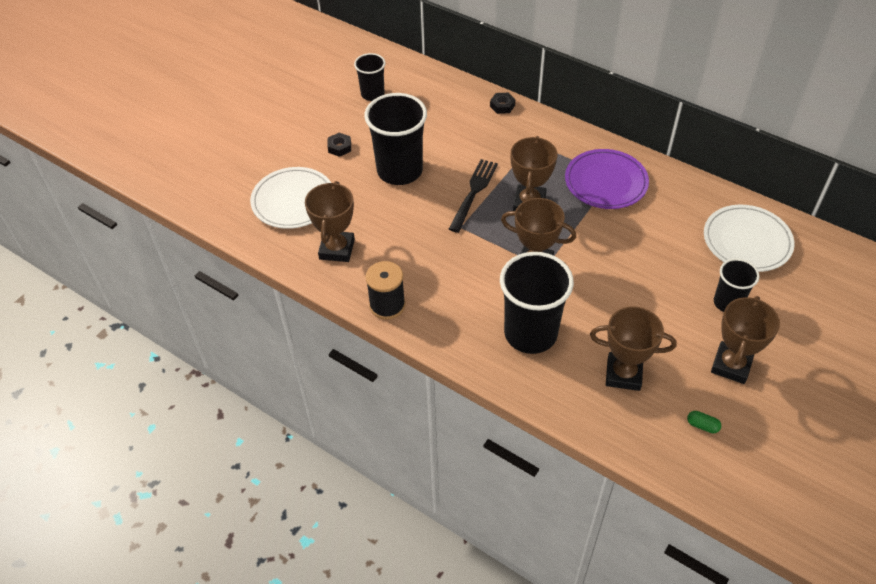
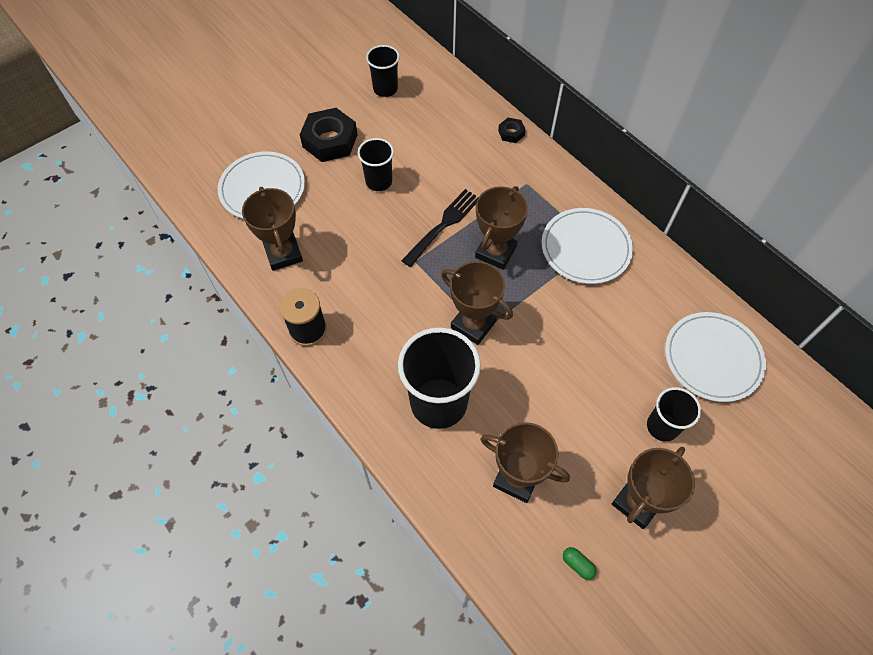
camera: 15 degrees right, 10 degrees up
brown trophy [305,181,355,262] -> brown trophy turned 45 degrees counterclockwise [242,187,303,271]
black nut [327,133,351,157] -> black nut [300,108,357,162], size x2.07
black cup [364,93,427,185] -> black cup [358,138,394,191], size x0.56
purple plate [565,149,649,209] -> white plate [541,208,633,284]

